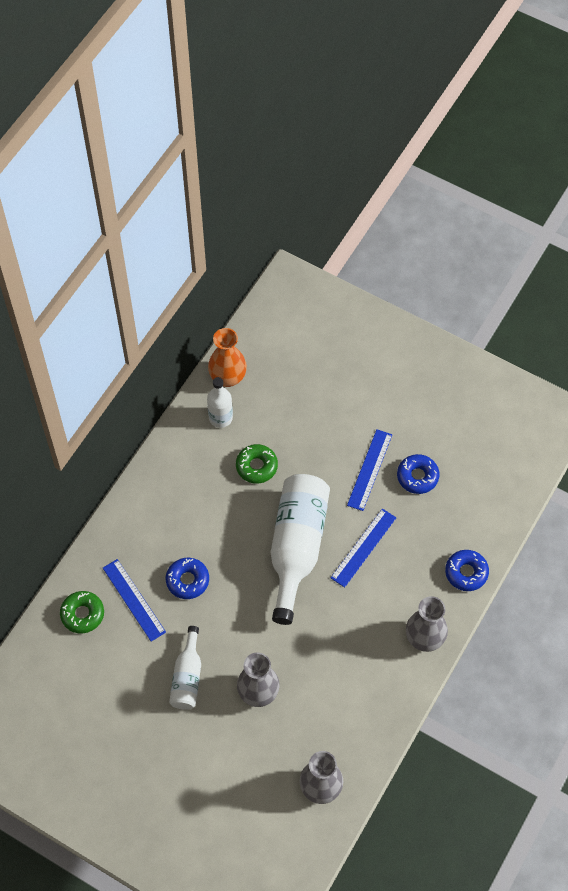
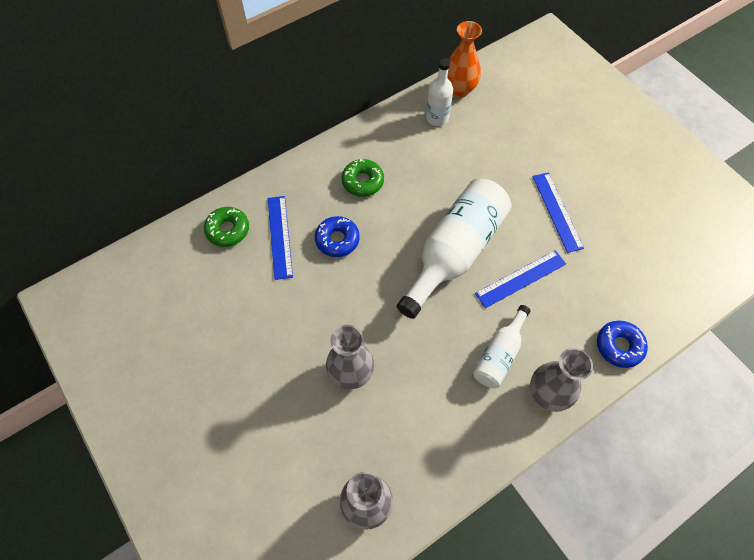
camera: 25 degrees right, 0 degrees up
white bottle [169,626,201,710] -> white bottle moved to [473,305,530,388]
green donut [236,444,278,484] -> green donut moved to [341,159,384,197]
blue ruler [347,429,392,511] -> blue ruler turned 60 degrees counterclockwise [533,172,584,253]
blue donut [397,454,439,494] -> none

